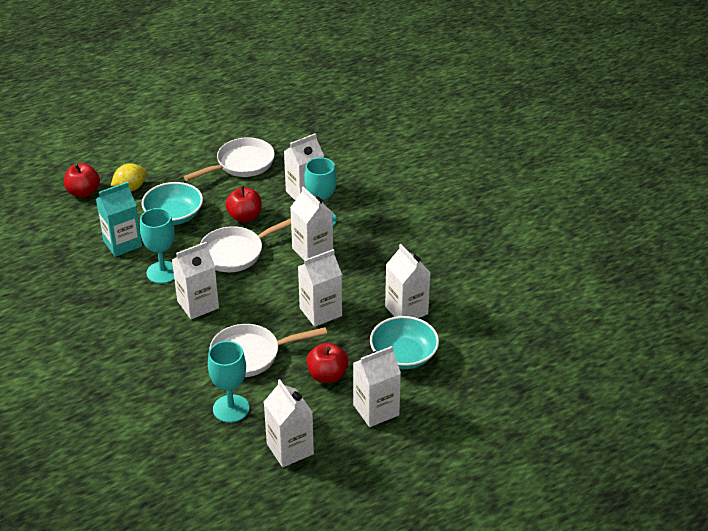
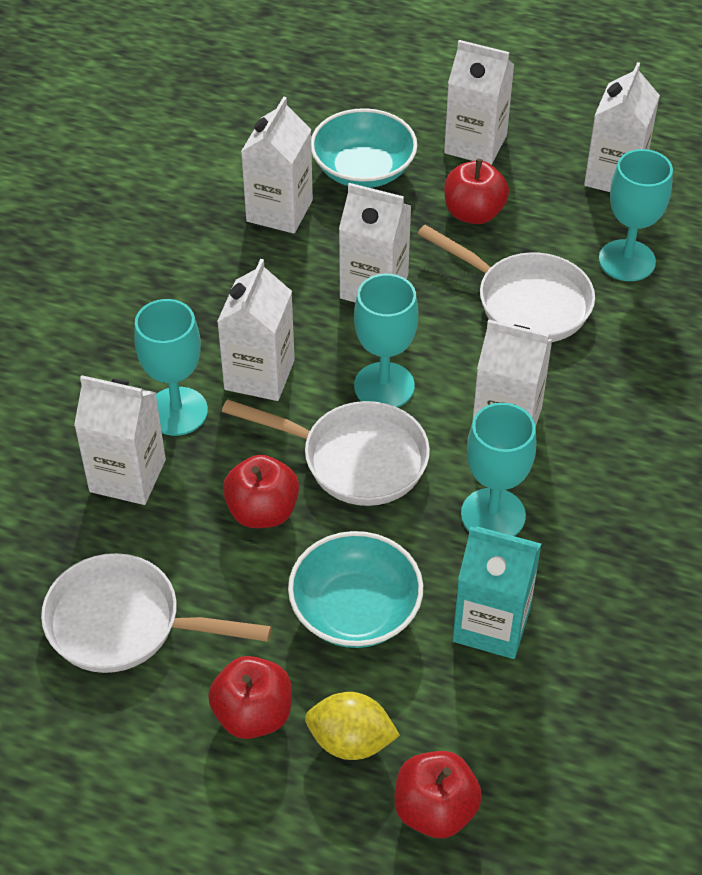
camera: 130 degrees left, 10 degrees up
none -> red apple [208,656,292,739]
none -> turquoise goblet [354,274,418,407]

